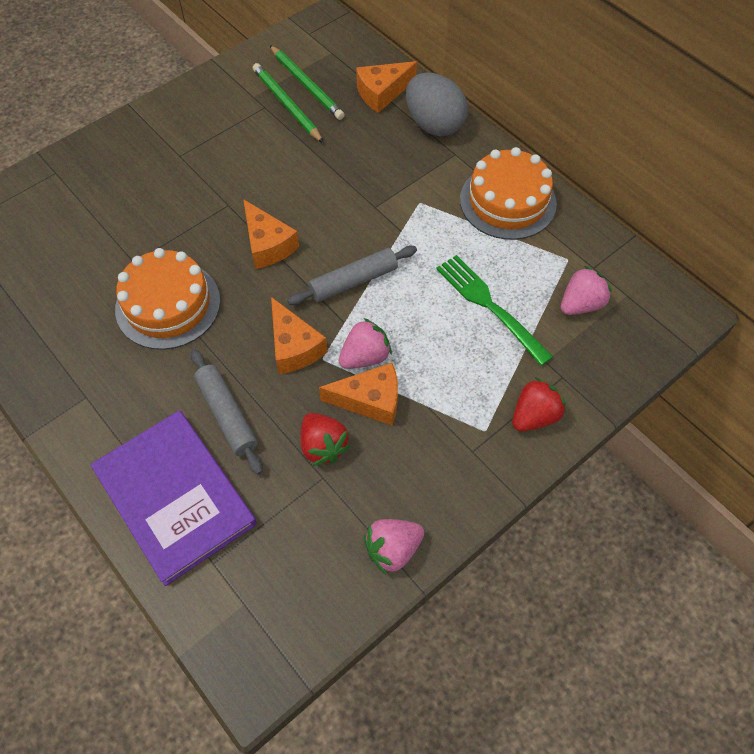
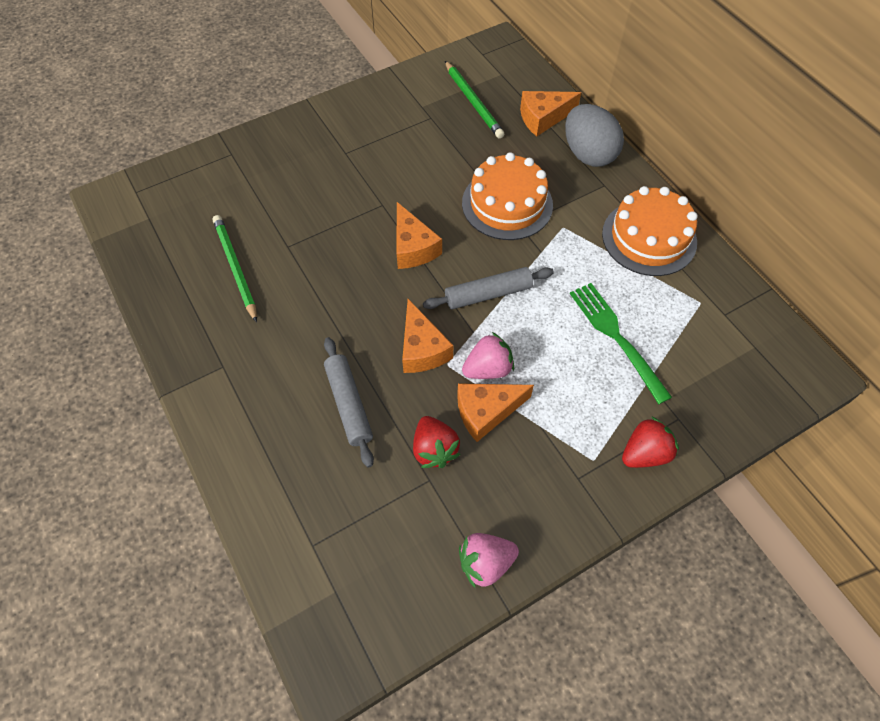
camera: 10 degrees right, 0 degrees up
purple book [90,410,257,586] -> none
orange cake [115,248,220,350] -> orange cake moved to [462,152,553,240]
green pencil [253,63,324,143] -> green pencil moved to [213,215,257,323]
orange cheese [319,363,398,426] -> orange cheese turned 150 degrees clockwise [457,383,534,442]
pink strawberry [561,266,612,315] -> none

